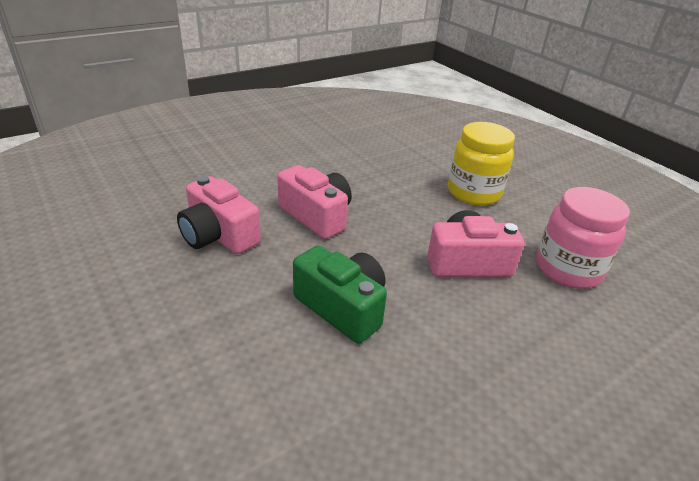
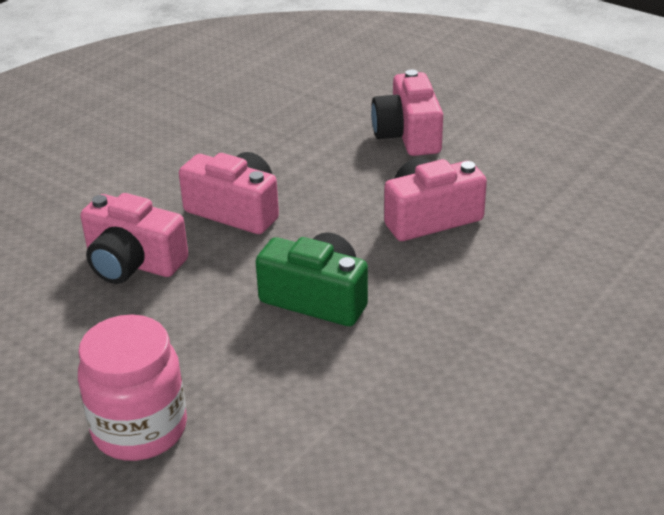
camera: 15 degrees left, 0 degrees up
yellow jar [448,122,515,206] -> pink camera [371,69,443,156]
pink jar [536,187,630,289] -> pink jar moved to [78,314,187,461]

